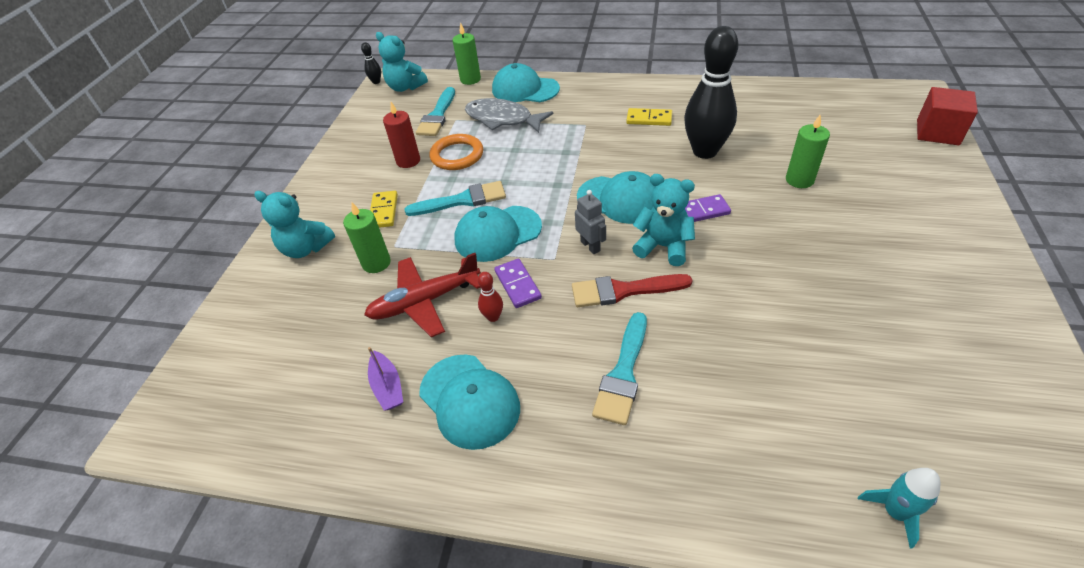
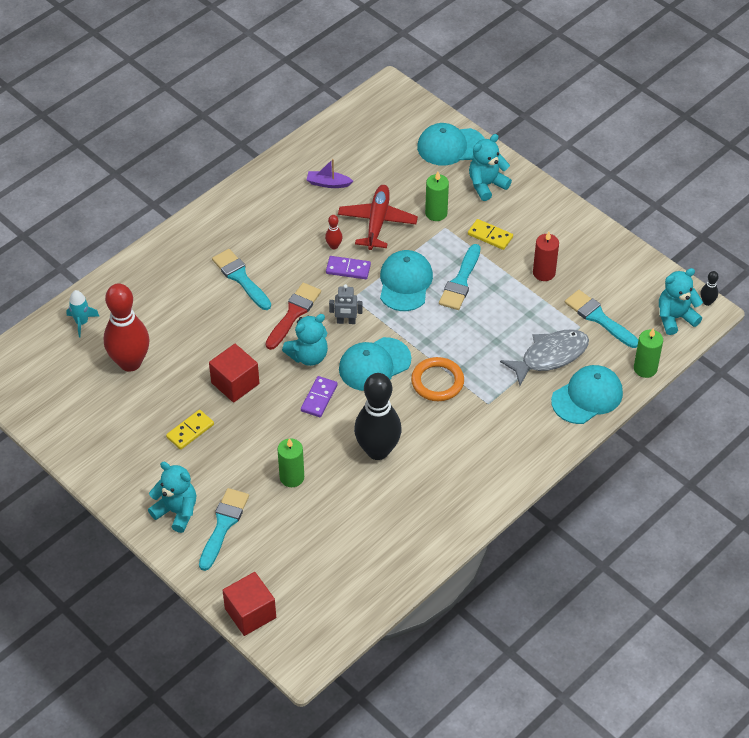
camera: 120 degrees right, 5 degrees up
turquoise cap [419,354,520,450] -> turquoise cap moved to [417,123,485,166]
orange ring [430,134,483,170] -> orange ring moved to [411,357,464,401]
yellow domino [626,108,672,126] -> yellow domino moved to [166,410,214,450]
none -> red bowling pin [104,283,149,372]
none -> turquoise teddy bear [148,462,196,533]
none -> turquoise brush [199,488,249,571]
none -> red cube [209,344,259,403]

